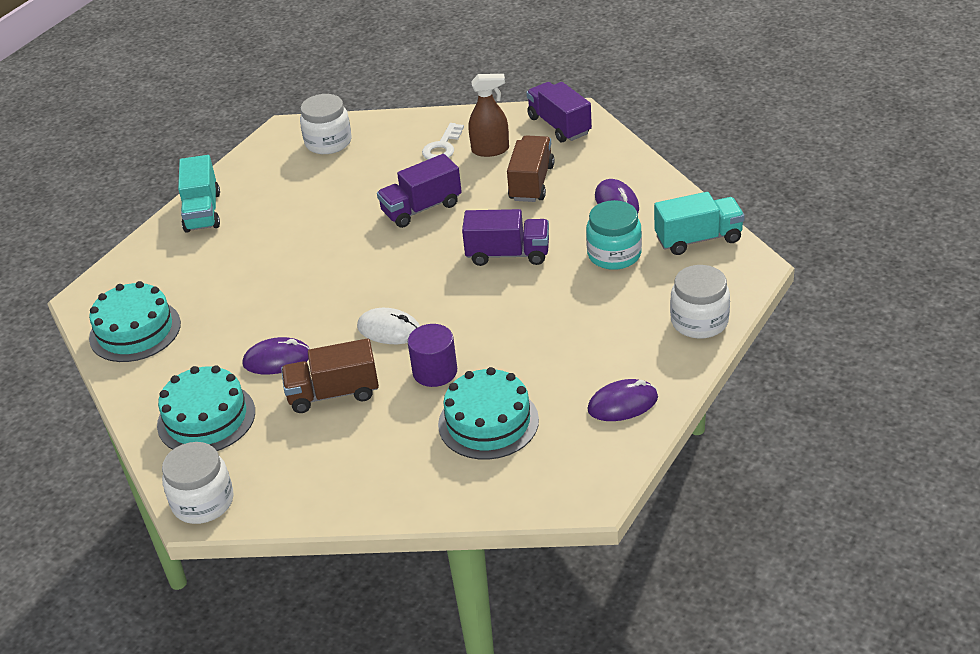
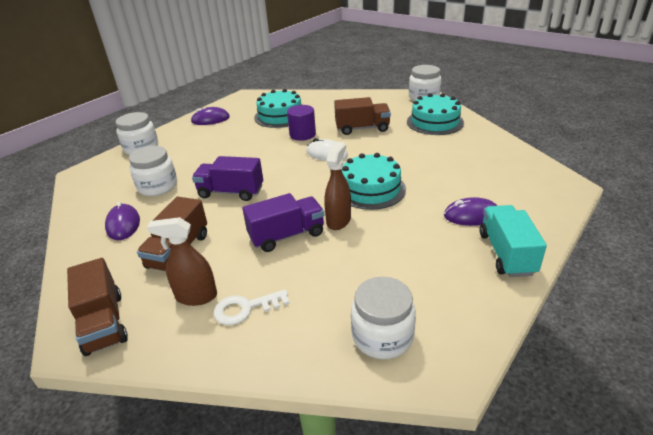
camera: 175 degrees left, 5 degrees down
turquoise cake [89,281,181,362] -> turquoise cake moved to [342,153,406,210]
purple mouse [243,337,310,374] -> purple mouse moved to [444,197,497,226]
white key [422,123,464,159] -> white key turned 135 degrees counterclockwise [214,289,290,325]
purple truck [526,82,592,142] -> brown truck [67,258,128,356]
turquoise jar [586,200,642,270] -> white jar [129,146,177,196]
turquoise truck [654,192,745,255] -> none
none -> brown spray bottle [324,142,351,230]

